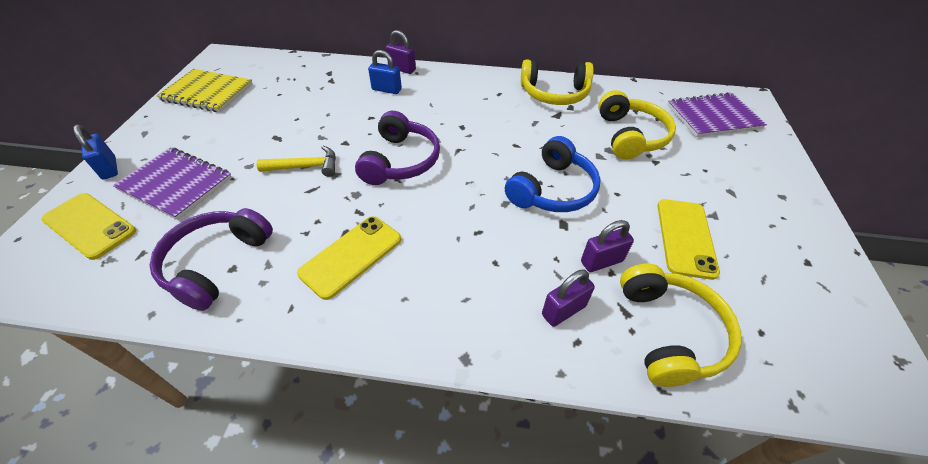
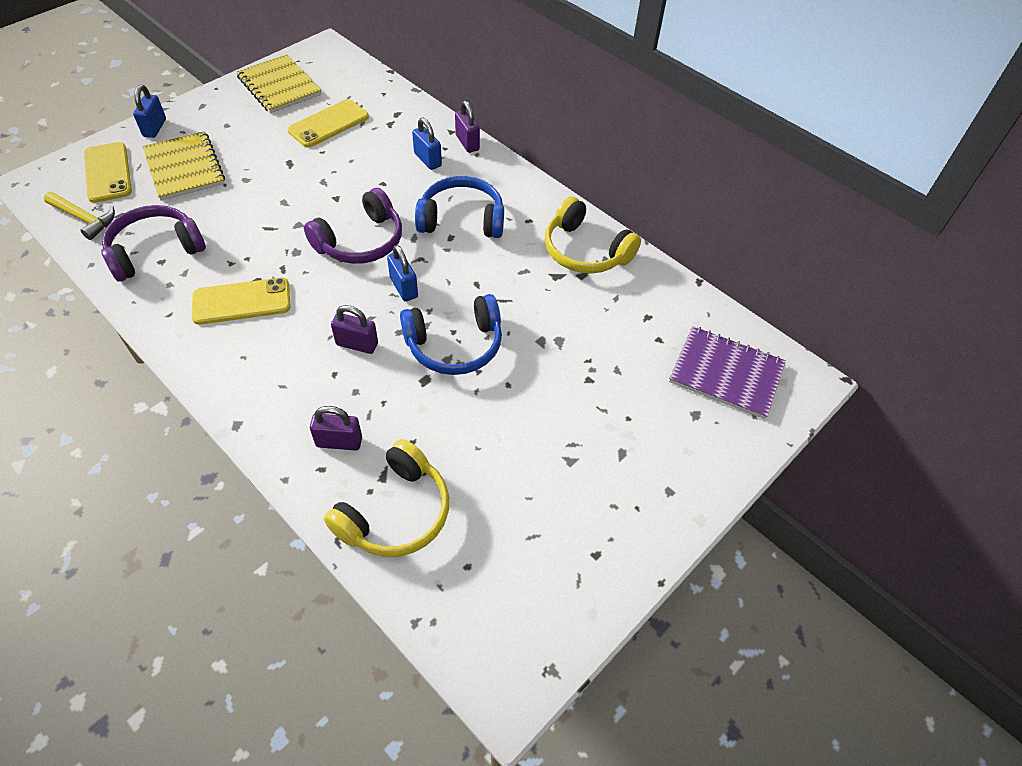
camera: 35 degrees right, 5 degrees up
purple notebook [113,147,232,220] -> yellow notebook [142,131,225,201]
yellow hammer [256,146,336,177] -> yellow hammer moved to [44,192,115,240]
purple padlock [581,220,634,272] -> purple padlock moved to [331,305,378,354]
yellow headphones [598,90,676,160] -> none
yellow phone [658,199,720,280] -> yellow phone moved to [288,99,369,148]
none -> blue padlock [387,245,418,302]
none -> blue headphones [415,176,504,238]

